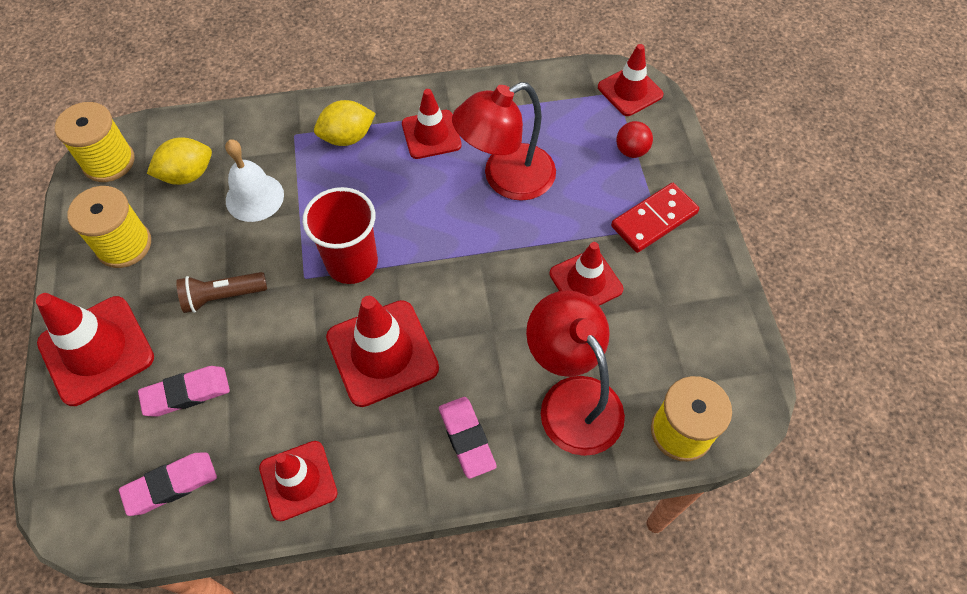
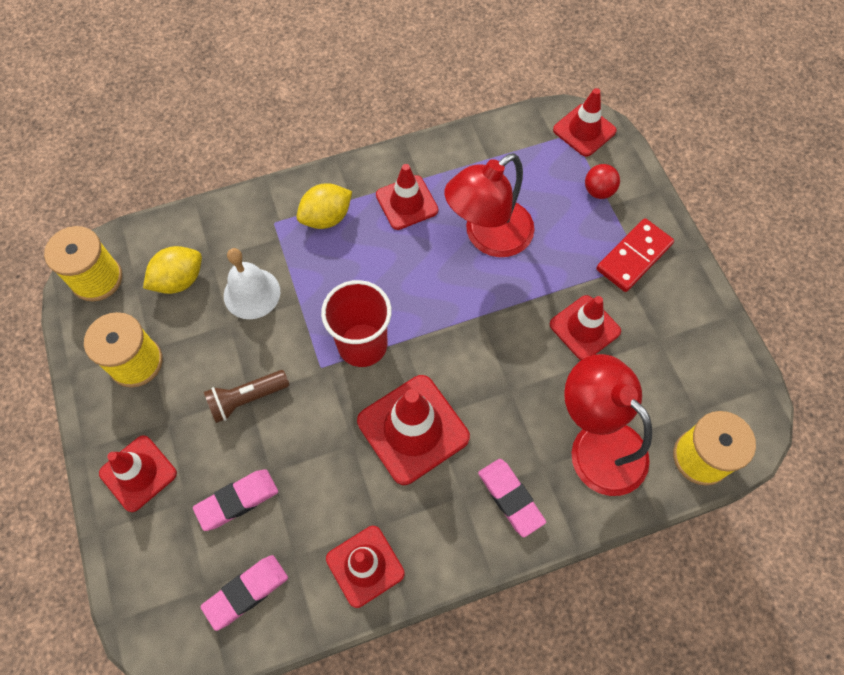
camera: 10 degrees left, 5 degrees up
red traffic cone [36,293,154,406] -> red traffic cone [99,435,177,512], size x0.66

